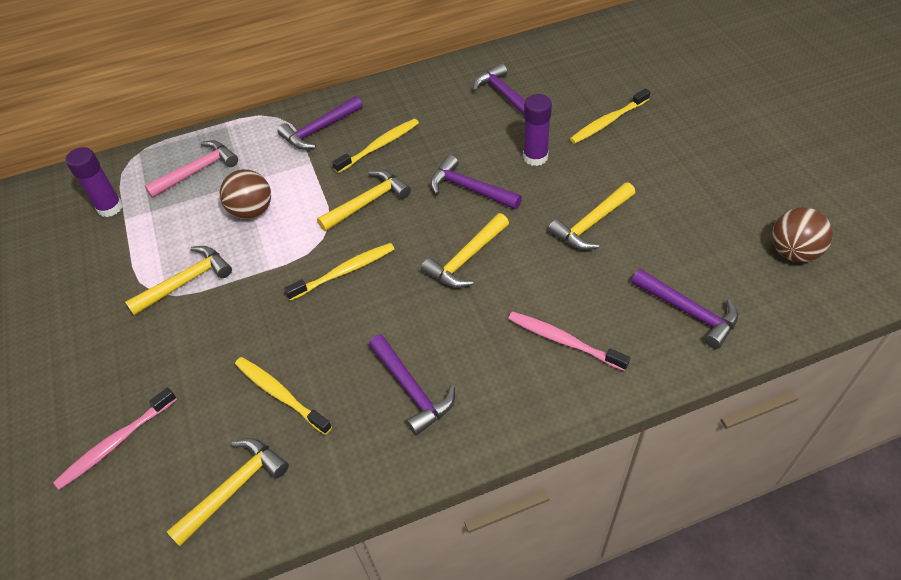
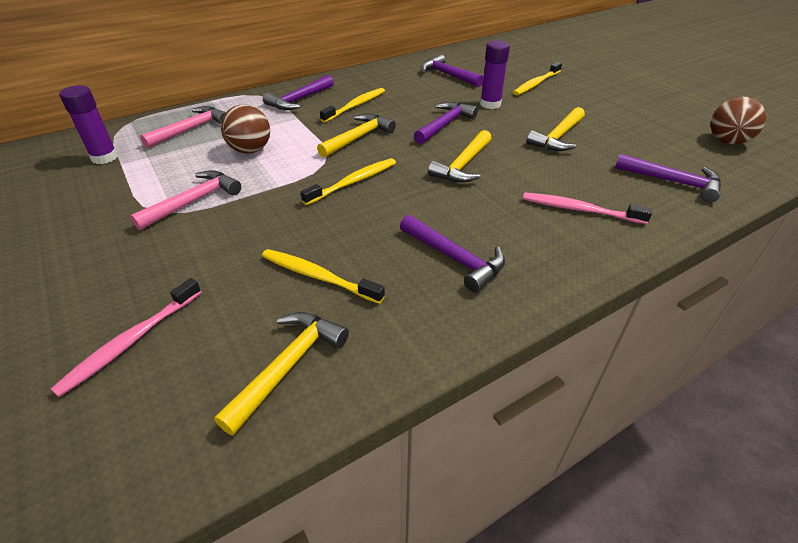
camera: 15 degrees left, 10 degrees down
yellow hammer [125,246,232,316] -> pink hammer [130,170,241,230]
purple hammer [430,155,522,209] -> purple hammer turned 105 degrees clockwise [414,102,478,144]

